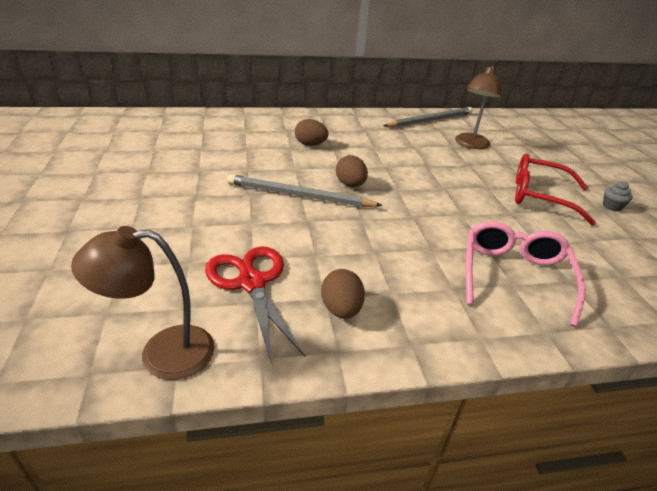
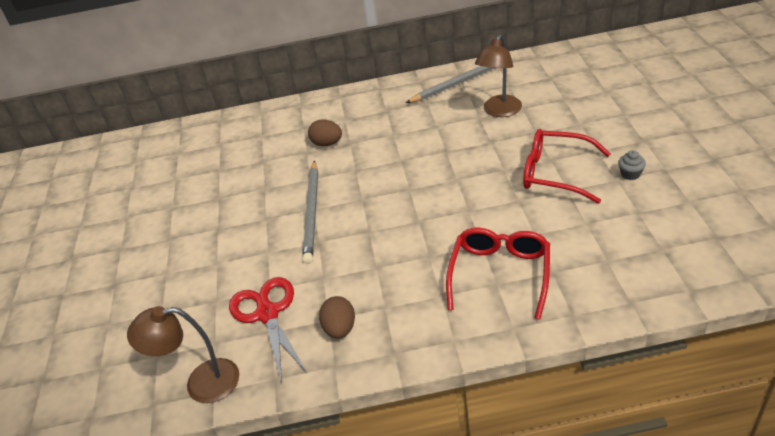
camera: 10 degrees right, 5 degrees up
grey pencil [227,174,383,207] -> grey pencil turned 105 degrees counterclockwise [303,160,318,264]
brown egg [336,155,368,187] -> none
pink glasses [466,221,585,327] -> red glasses [446,228,550,320]

